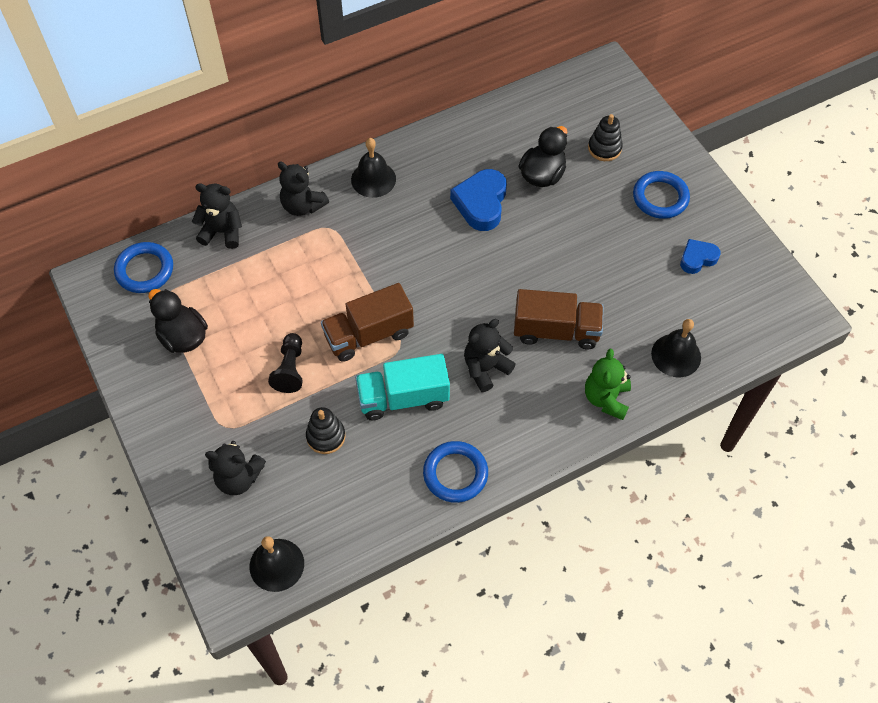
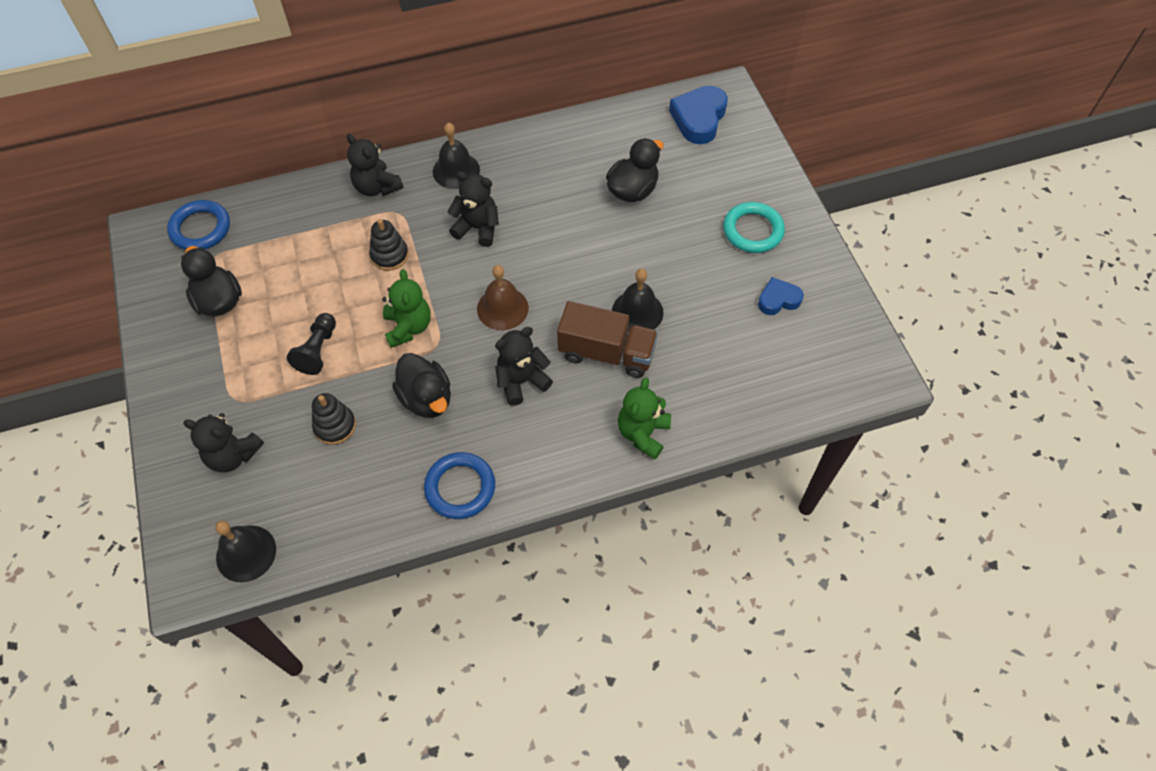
camera: 10 degrees right, 0 degrees up
black teddy bear [192,183,242,249] -> black teddy bear moved to [448,171,499,247]
brown truck [321,283,414,362] -> green teddy bear [382,269,431,348]
turquoise truck [355,354,450,420] -> black duck [392,353,451,418]
blue heart [450,169,507,231] -> blue heart moved to [669,86,728,144]
black stacking toy [588,114,623,161] -> black stacking toy moved to [369,219,409,271]
blue ring [633,171,690,219] -> turquoise ring [723,202,785,253]
black bell [651,319,701,377] -> black bell moved to [612,269,664,332]
none -> brown bell [477,265,529,330]

